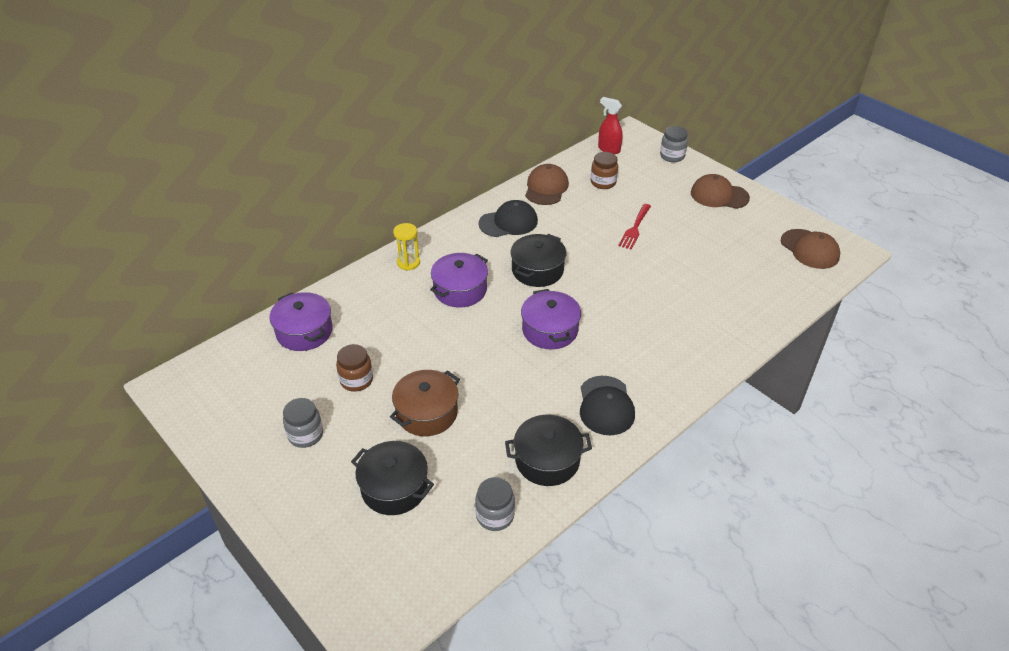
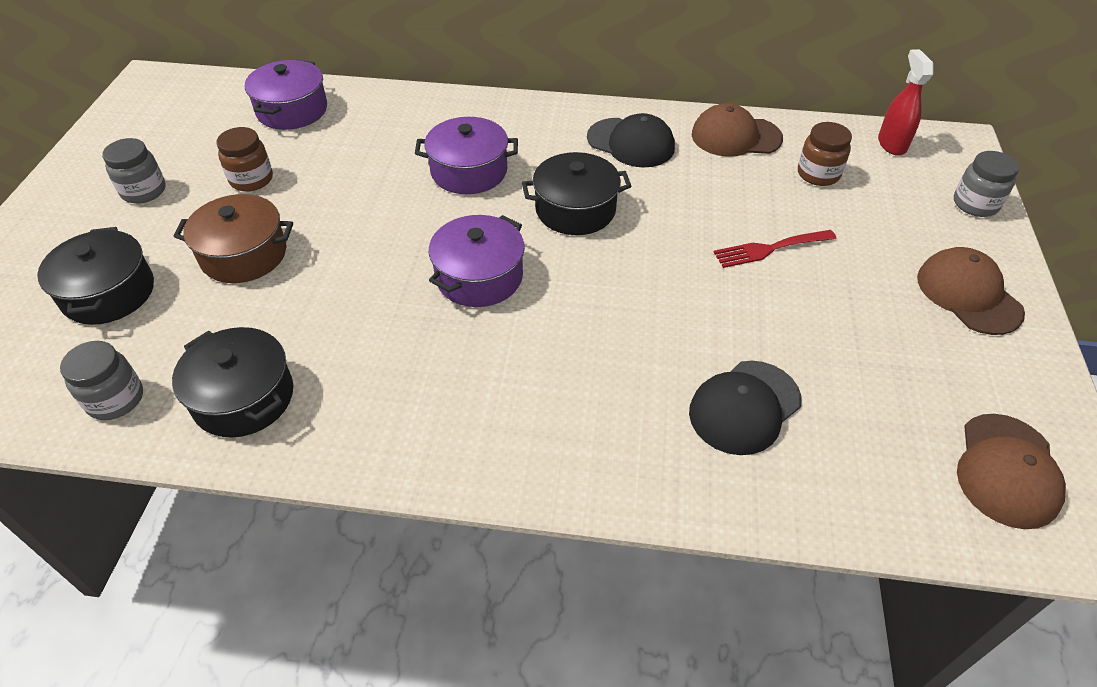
camera: 50 degrees right, 5 degrees up
yellow hourglass [393,223,420,271] -> none
brown cap [525,164,569,205] -> brown cap turned 150 degrees counterclockwise [692,103,783,157]
black cap [580,376,635,435] -> black cap moved to [689,361,802,455]

